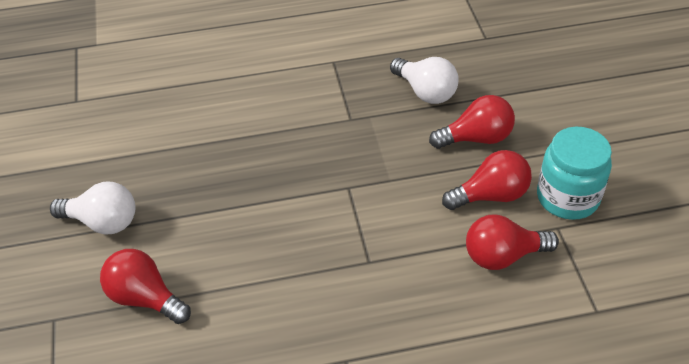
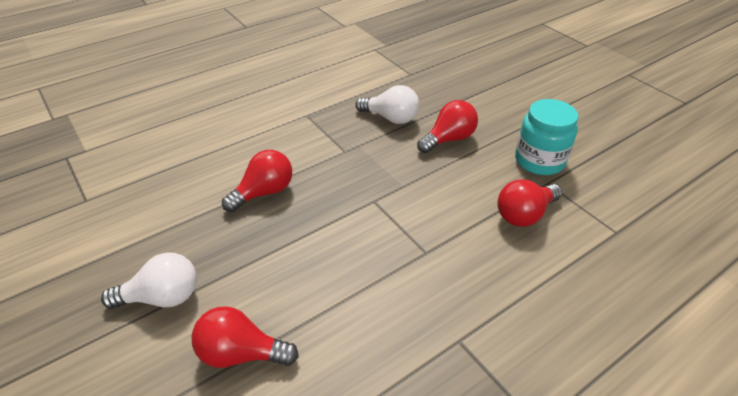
camera: 25 degrees left, 5 degrees down
red light bulb [442,150,532,210] -> red light bulb moved to [222,150,292,212]

